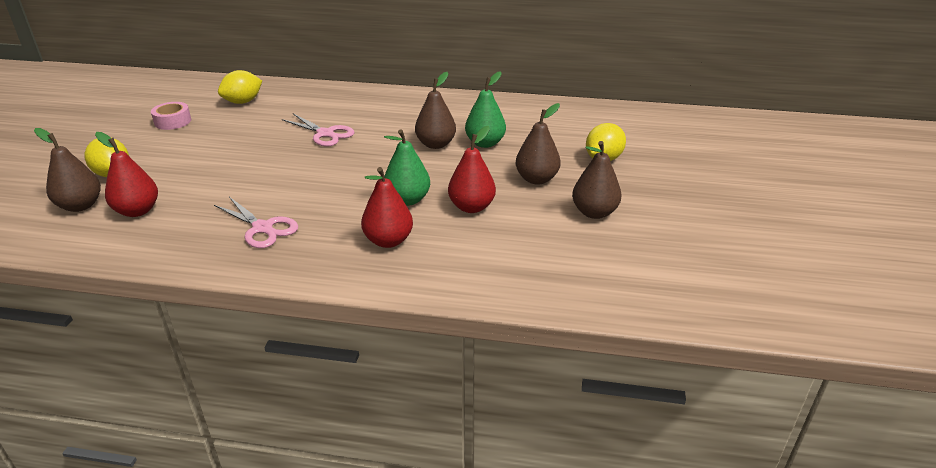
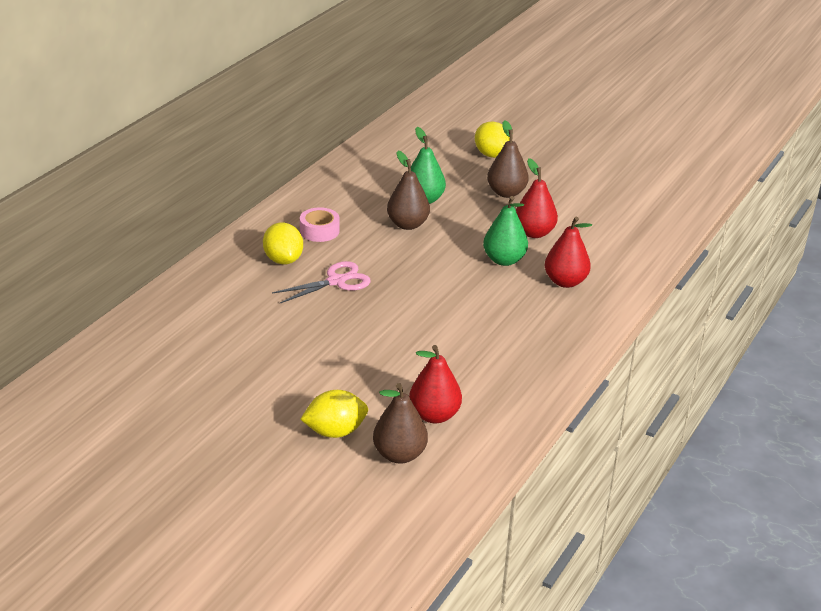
camera: 70 degrees left, 0 degrees up
pink tape [151,102,192,130] -> pink tape moved to [300,207,340,242]
pink scissors [214,197,298,248] -> none
yellow lemon [218,70,262,104] -> yellow lemon moved to [263,222,303,265]
brown pear [572,141,622,219] -> none

